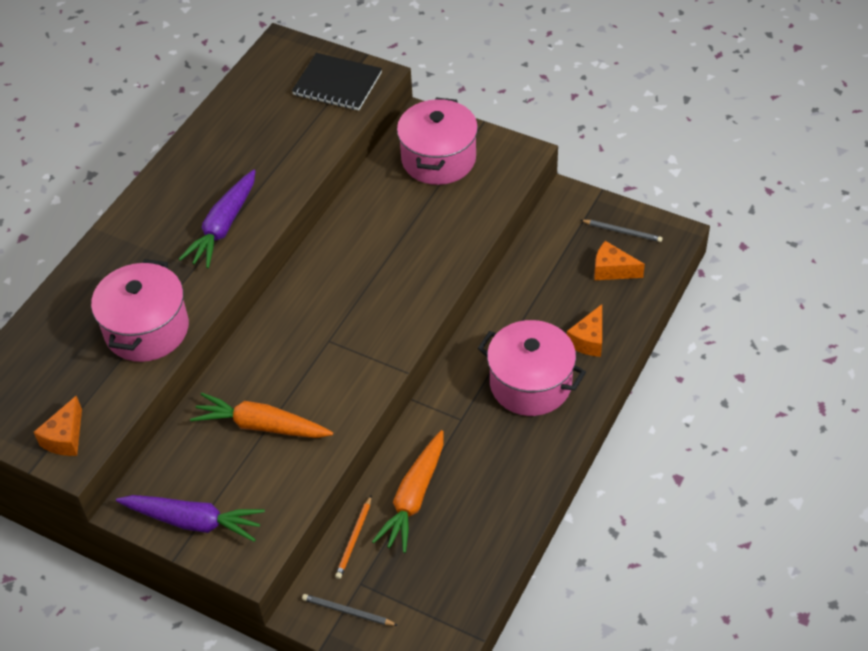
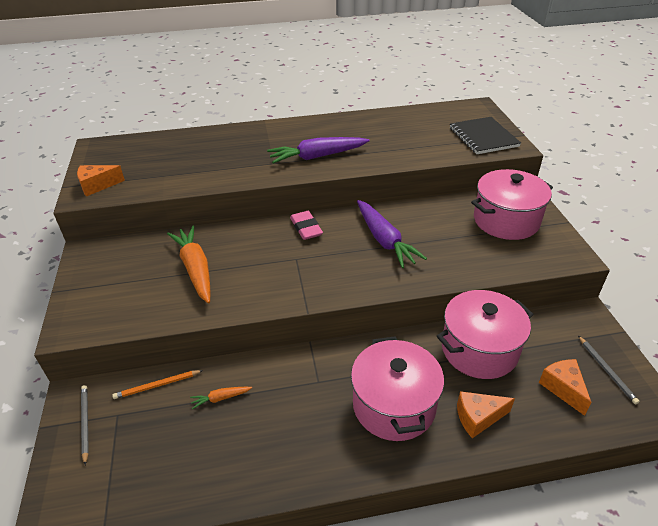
camera: 50 degrees right, 10 degrees down
pink pot [91,259,189,362] -> pink pot moved to [437,290,534,379]
purple carrot [116,495,265,542] -> purple carrot moved to [357,200,427,268]
orange carrot [372,430,444,553] -> orange carrot [190,387,252,409], size x0.45
none -> pink eraser [290,211,323,240]

